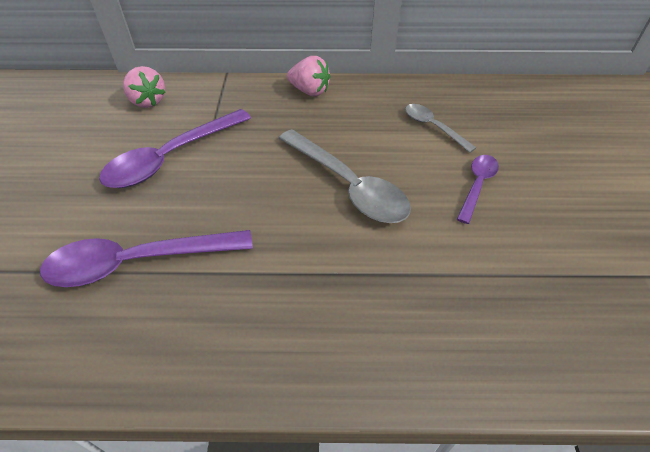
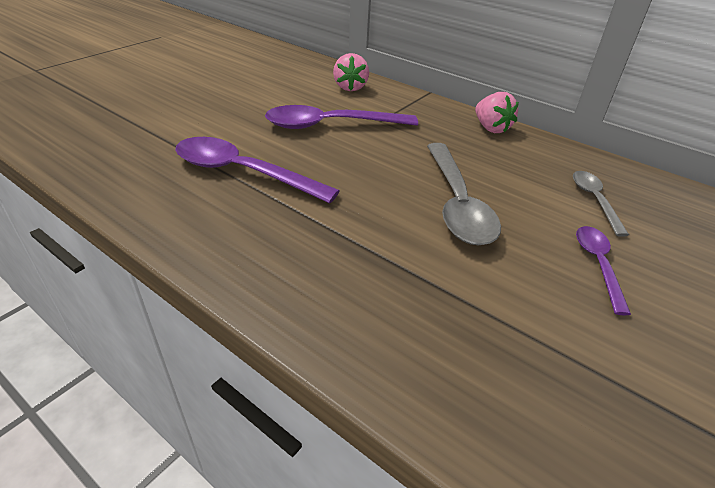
camera: 35 degrees right, 10 degrees down
purple spoon [457,155,499,224] -> purple spoon turned 60 degrees counterclockwise [576,226,631,315]

